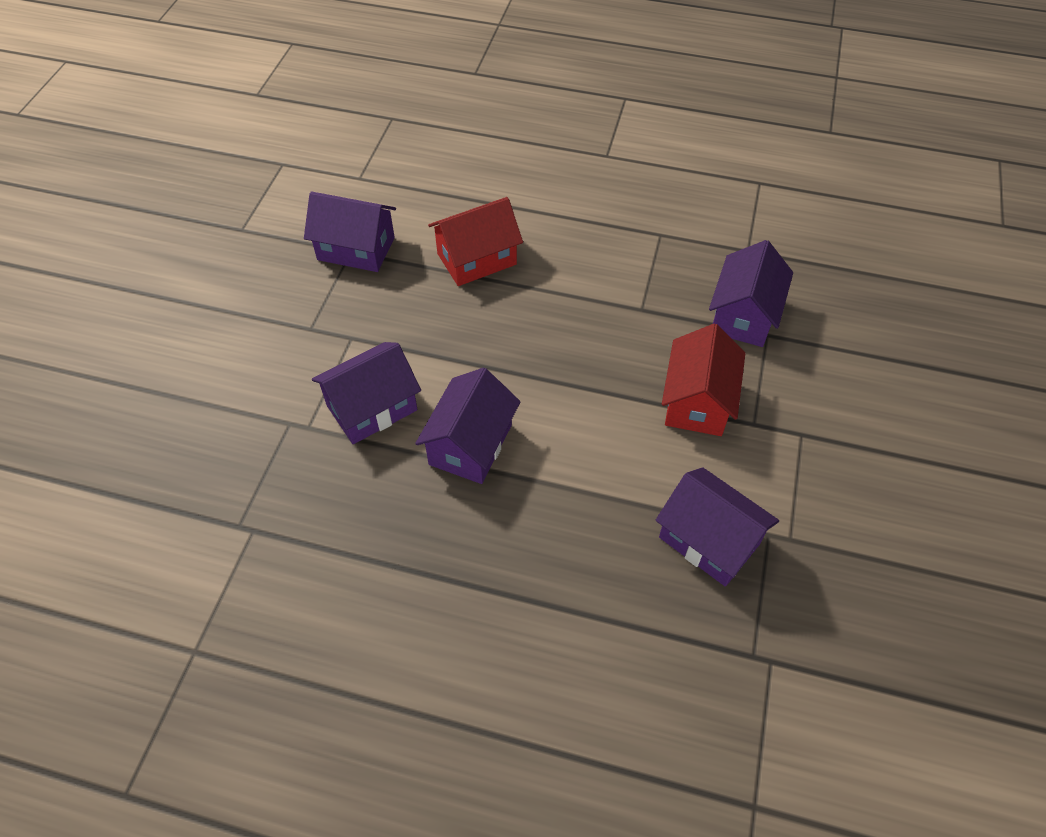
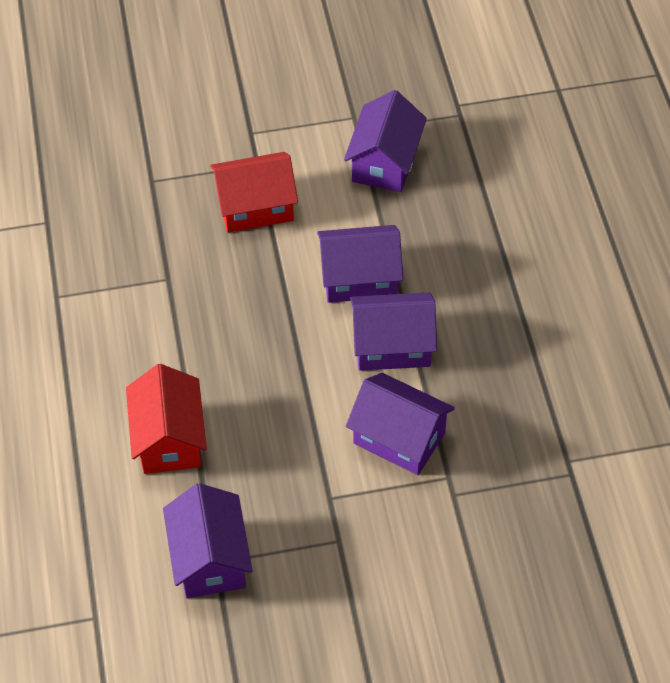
camera: 115 degrees left, 0 degrees up
red house [428,197,523,286] -> red house turned 45 degrees clockwise [126,364,207,474]
purple house [709,240,793,347] -> purple house moved to [317,225,403,303]

